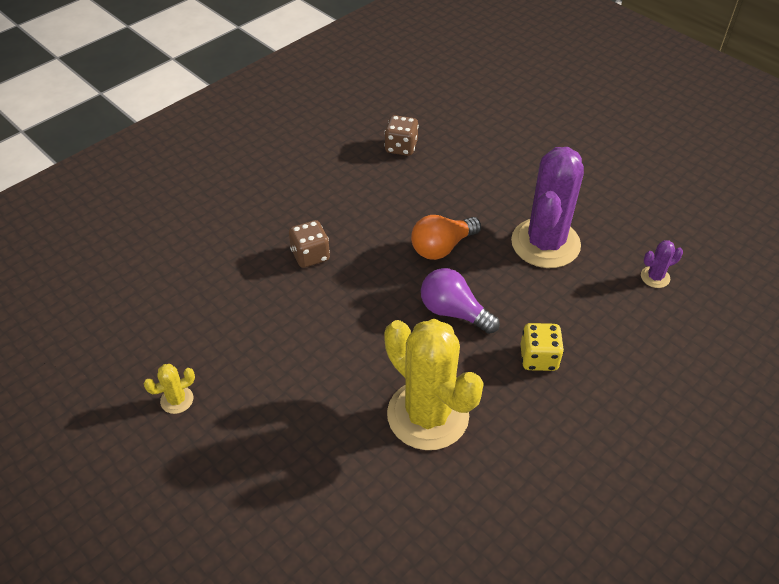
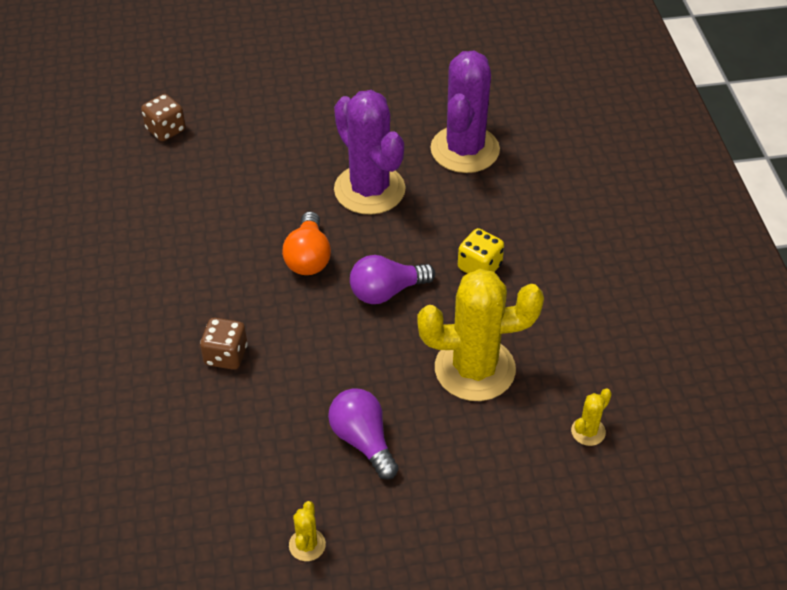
camera: 55 degrees left, 0 degrees up
brown dice [384,115,419,156] -> brown dice moved to [141,94,186,141]
purple cactus [641,240,683,288] -> purple cactus [430,51,500,173], size x2.46
none -> purple light bulb [328,388,399,480]
none -> yellow cactus [571,388,612,446]

